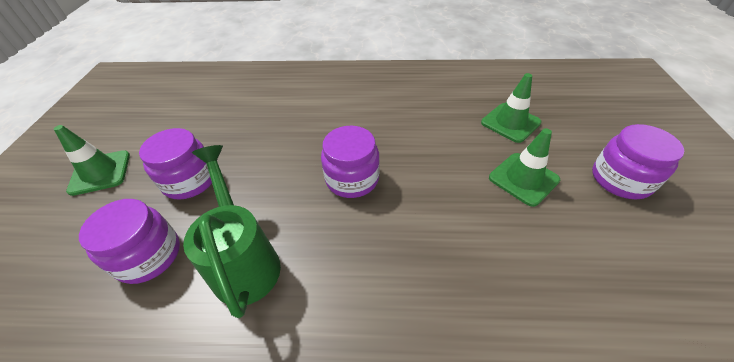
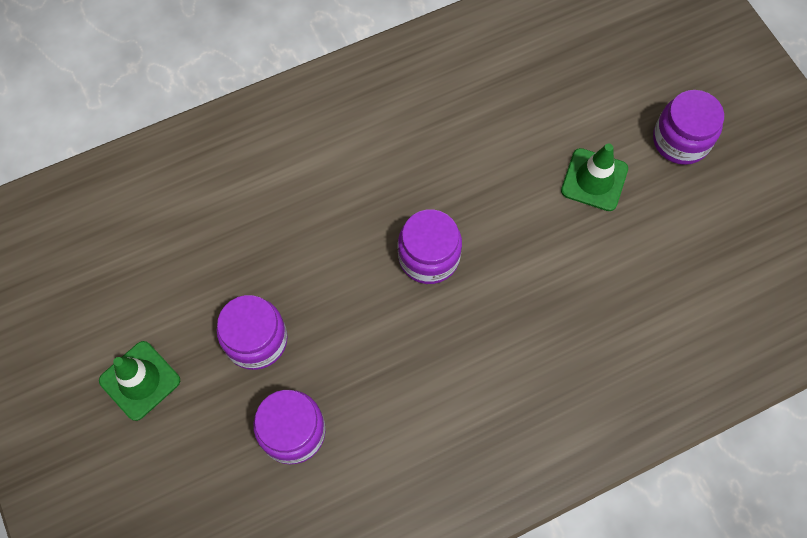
camera: 30 degrees left, 20 degrees up
green watering can [183,145,281,318] -> none
green traffic cone [481,73,542,143] -> none

